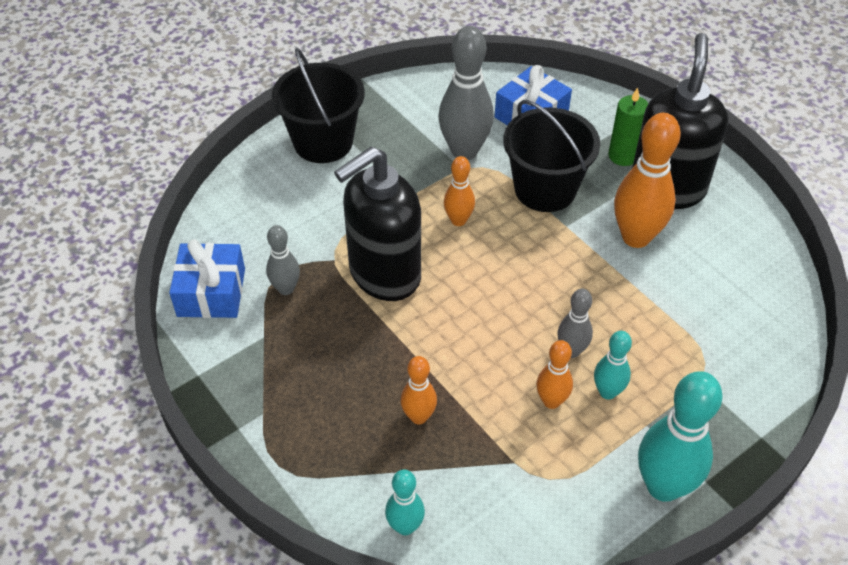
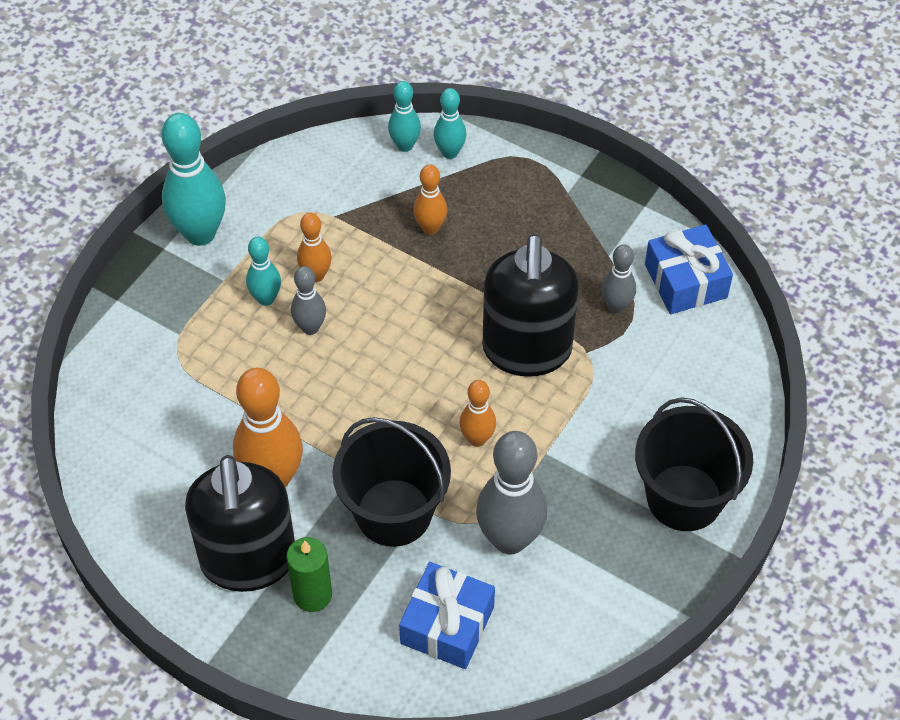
camera: 160 degrees right, 5 degrees up
black soap dispenser [334,146,421,301] -> black soap dispenser turned 150 degrees clockwise [482,234,579,377]
none -> turquoise bowling pin [434,88,466,159]

